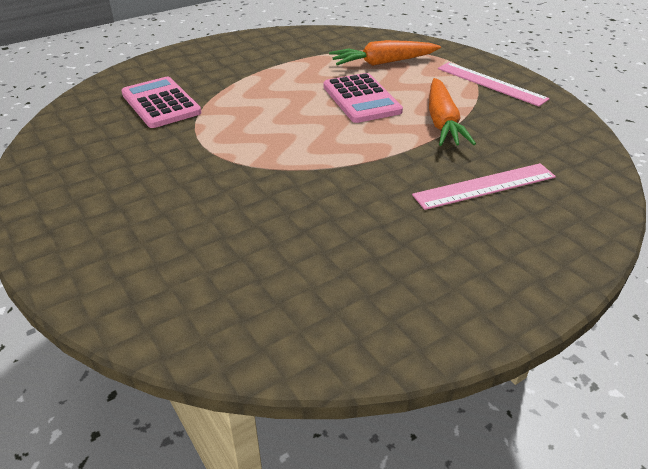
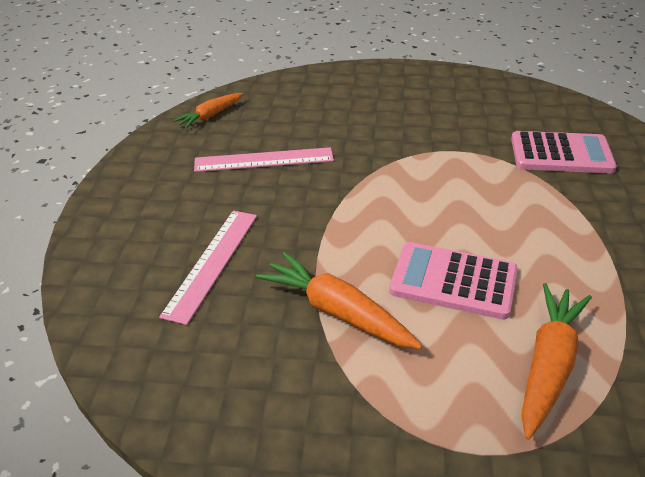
camera: 130 degrees right, 0 degrees up
pink ruler [438,62,550,106] -> pink ruler moved to [194,147,334,172]
none -> orange carrot [173,93,243,128]

